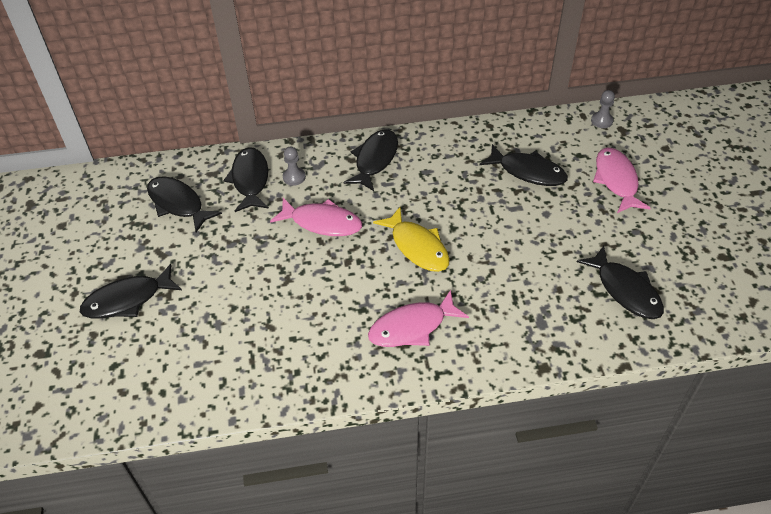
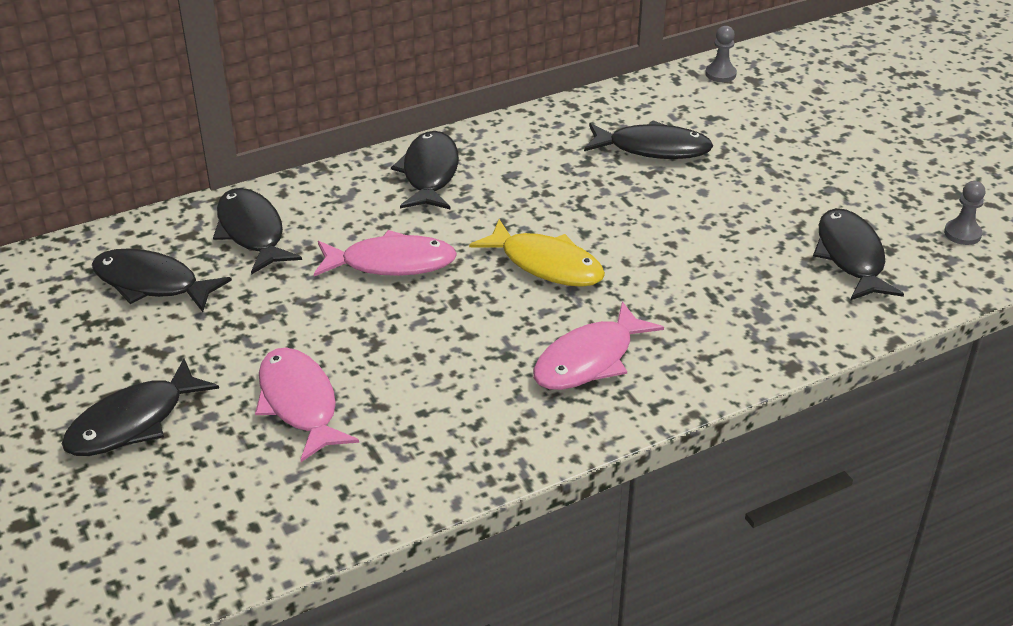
camera: 20 degrees left, 10 degrees down
grey pawn [283,147,306,186] -> grey pawn moved to [944,181,985,245]
black fish [577,246,664,319] -> black fish turned 135 degrees counterclockwise [813,208,904,301]
pink fish [593,148,651,213] -> pink fish moved to [255,347,359,462]

